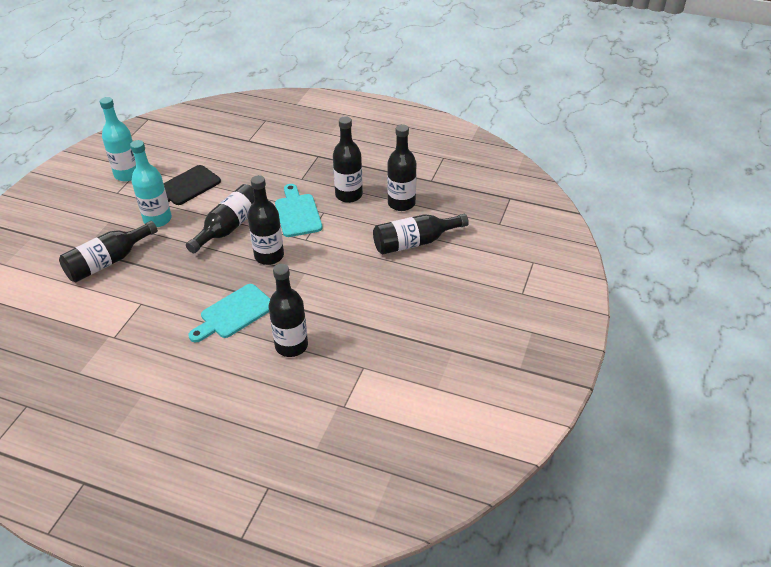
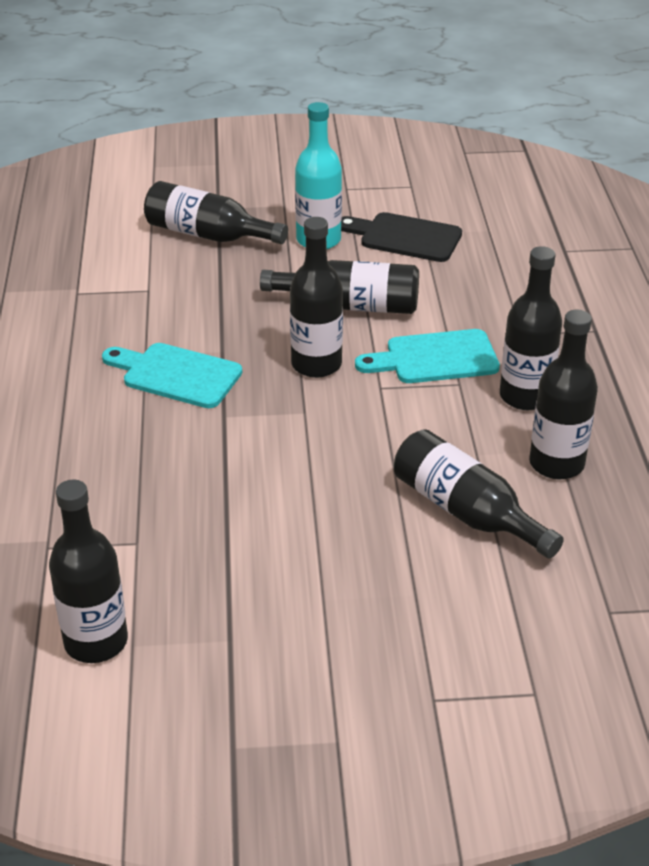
camera: 65 degrees right, 5 degrees down
turquoise bottle [100,97,136,181] -> none
black bottle [269,264,308,357] -> black bottle moved to [49,479,128,663]
turquoise cutting board [275,184,323,237] -> turquoise cutting board turned 150 degrees counterclockwise [355,329,500,383]

